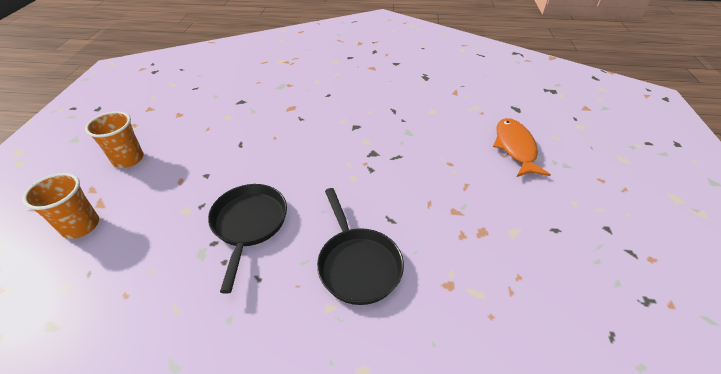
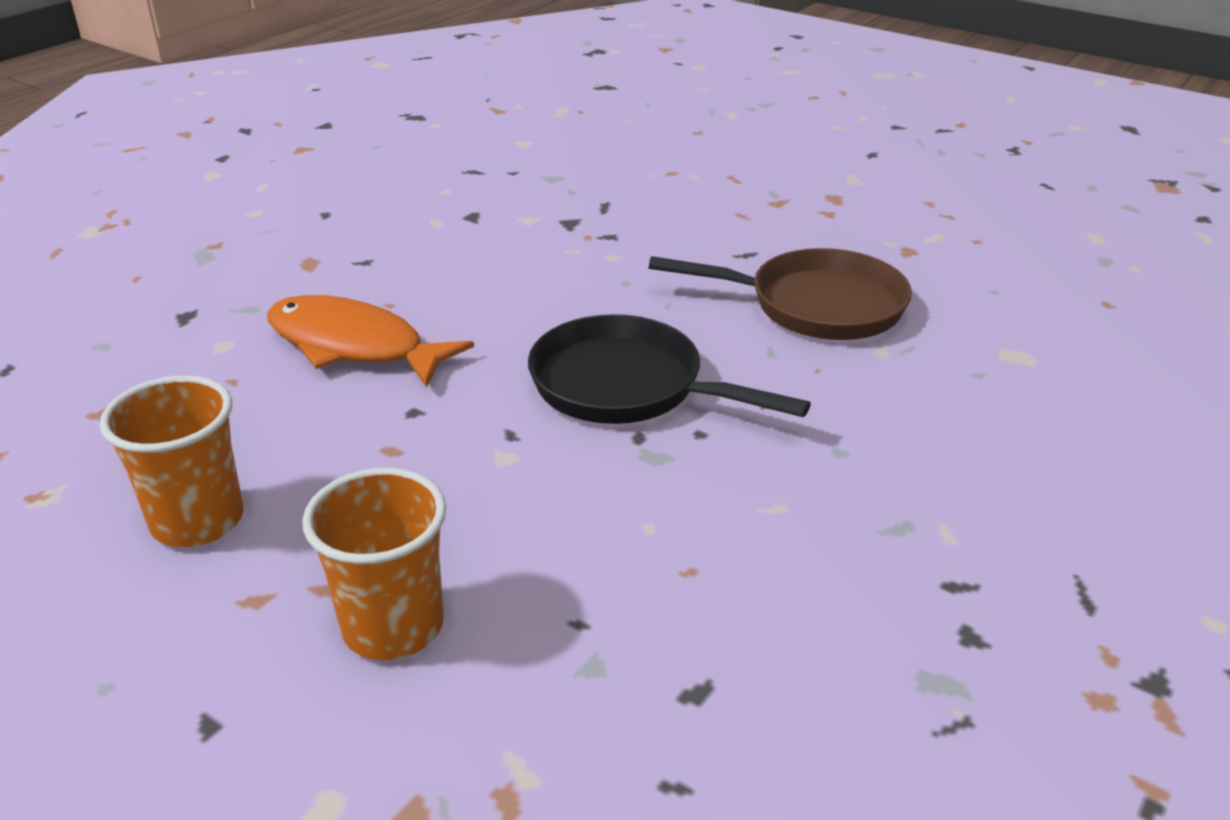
camera: 60 degrees left, 10 degrees down
black pan [317,188,404,305] -> brown pan [649,248,912,340]
orange fish [493,118,551,177] -> orange fish moved to [267,295,474,387]

